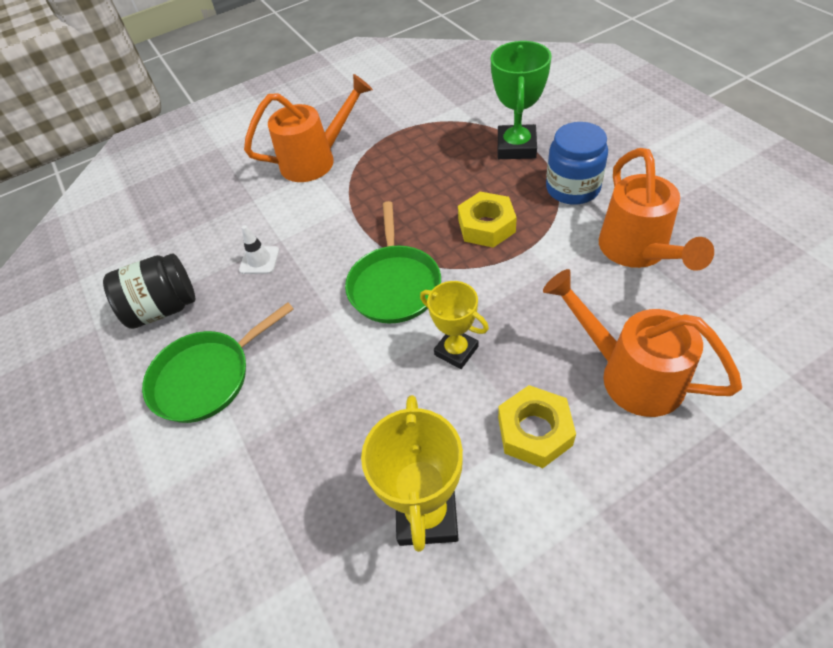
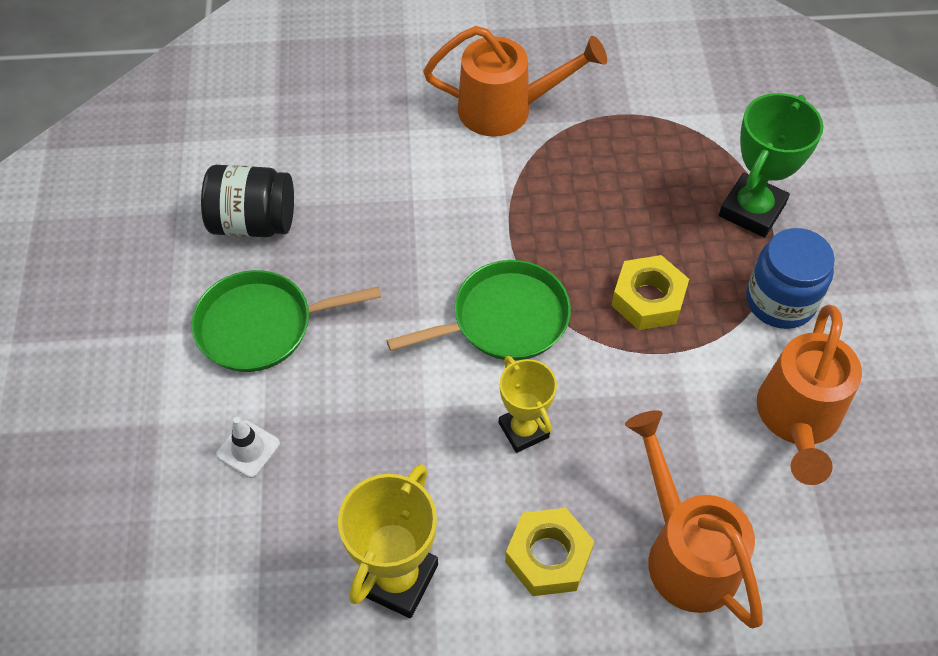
camera: 20 degrees right, 5 degrees up
white traffic cone [239,225,279,274] -> white traffic cone moved to [216,417,280,478]
green pan [345,201,441,323] -> green pan turned 135 degrees counterclockwise [386,260,571,361]

